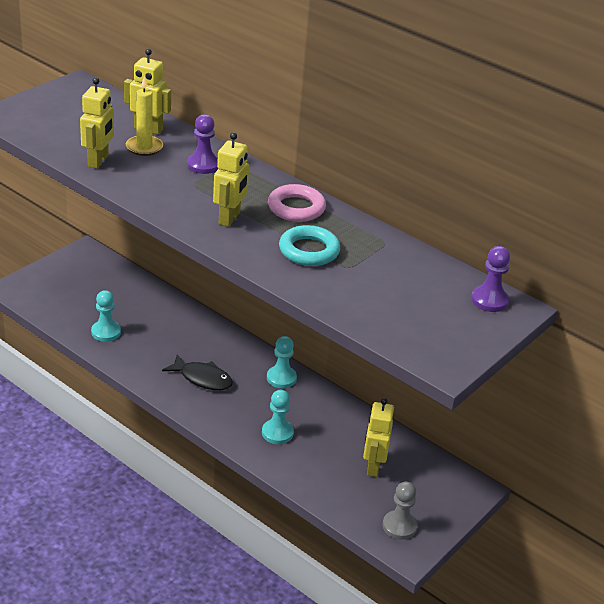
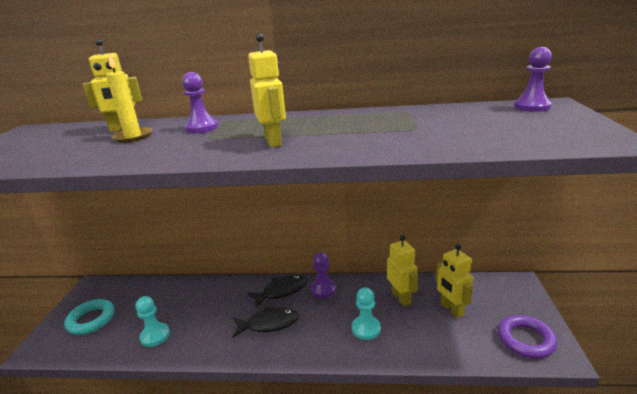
camera: 30 degrees left, 10 degrees down
yellow robot [80,77,114,169] -> yellow robot moved to [387,235,418,306]
turquoise pawn [267,336,297,388] -> purple pawn [311,252,336,298]
pink ring [268,184,326,222] -> none
turquoise ring [279,225,340,266] -> turquoise ring moved to [64,299,114,335]
grey pawn [383,482,417,540] -> purple ring [498,315,557,359]
none -> black fish [247,275,307,308]

